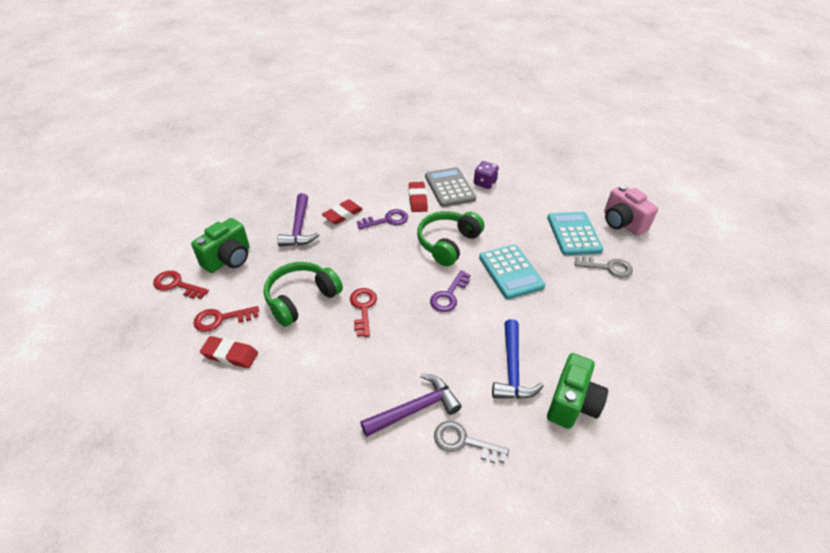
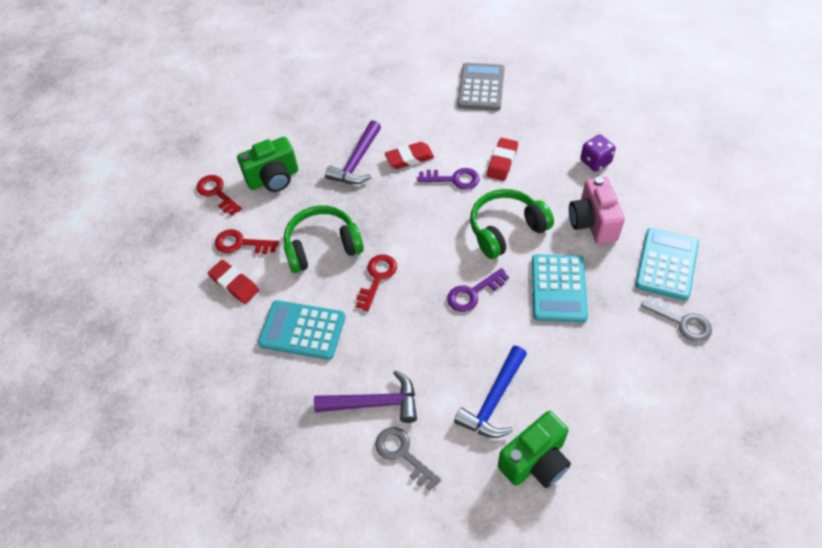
camera: 30 degrees right, 10 degrees up
grey calculator [425,167,476,207] -> grey calculator moved to [457,63,505,111]
pink camera [604,185,658,236] -> pink camera moved to [569,177,625,244]
none -> turquoise calculator [258,300,345,360]

